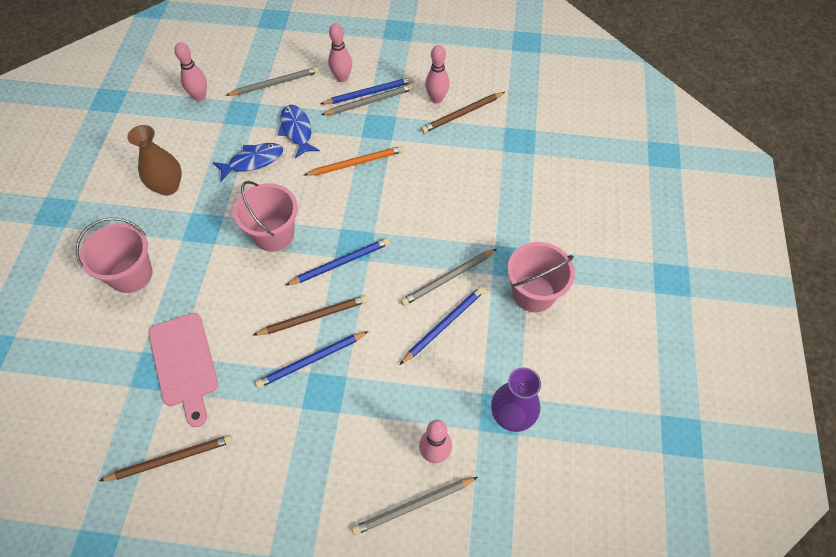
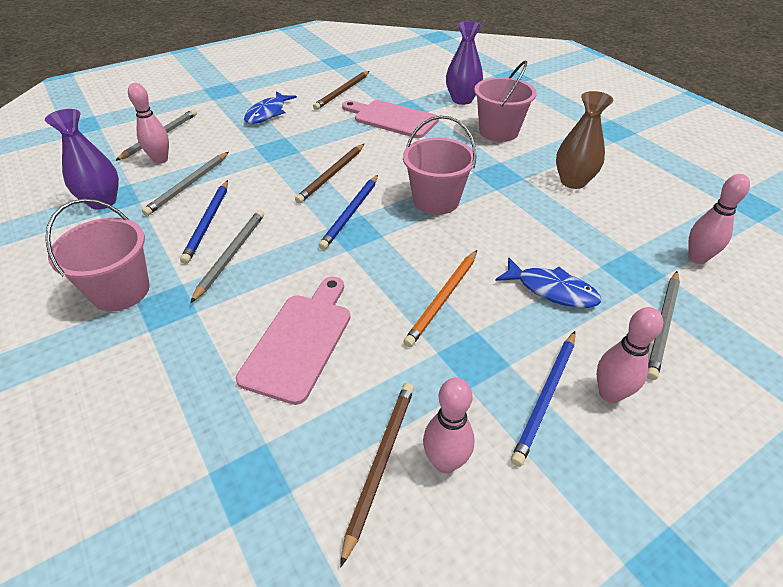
camera: 140 degrees right, 15 degrees down
blue fish [213,143,283,181] -> blue fish moved to [244,91,297,124]
blue pencil [255,331,369,388] -> none
grey pencil [321,84,413,115] -> grey pencil moved to [142,152,229,216]
none -> pink cutting board [236,277,350,405]
none -> purple vase [446,21,483,105]

